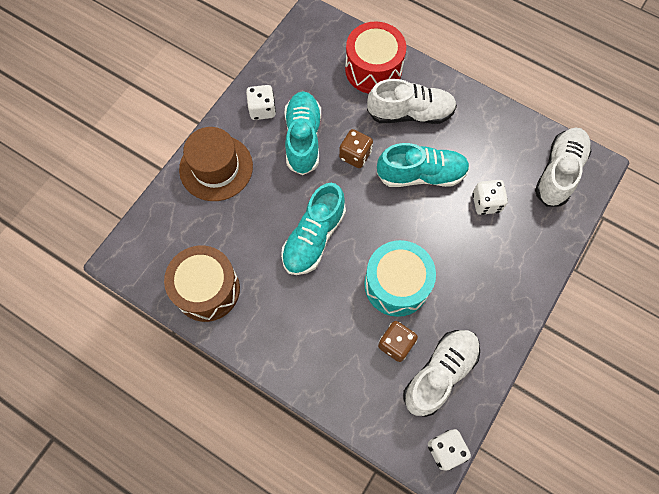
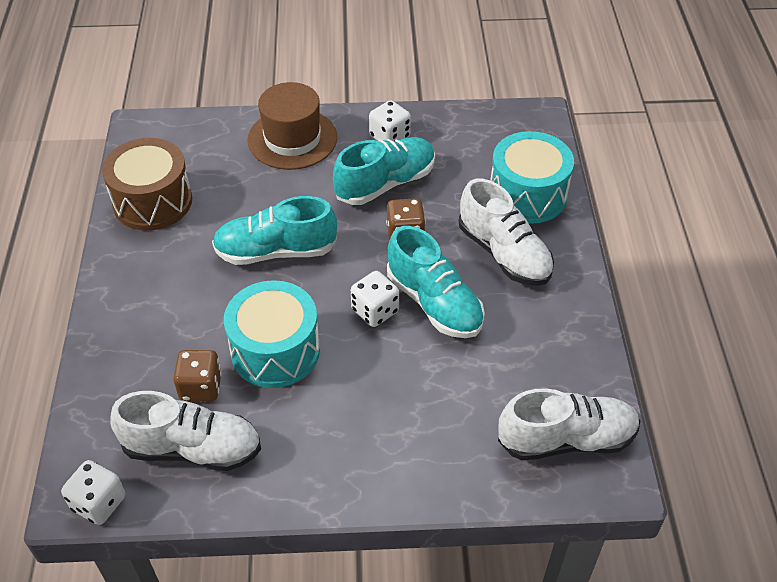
camera: 55 degrees right, 20 degrees down
red drum [345,21,406,94] -> turquoise drum [490,131,574,224]
white dice [472,180,508,215] -> white dice moved to [351,271,399,327]

